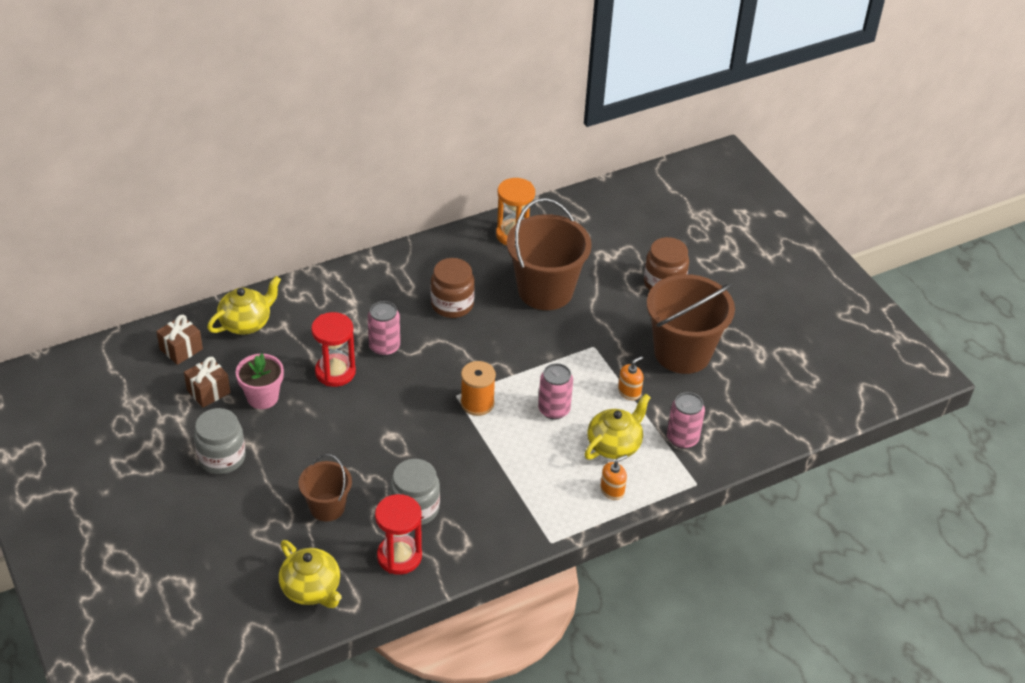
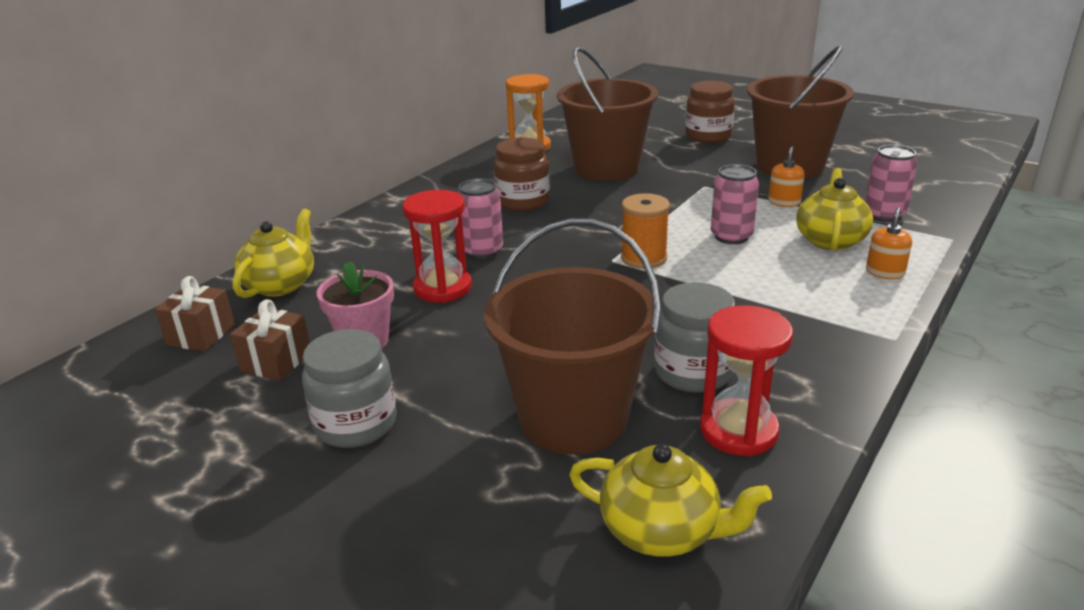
camera: 25 degrees left, 15 degrees down
brown bucket [299,454,352,522] -> brown bucket [484,218,661,455], size x1.82

